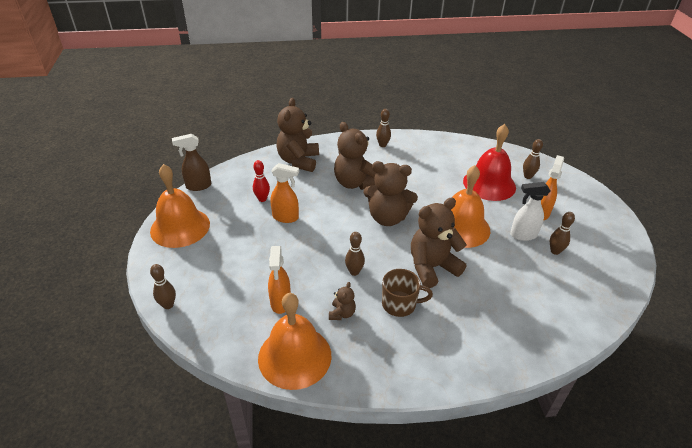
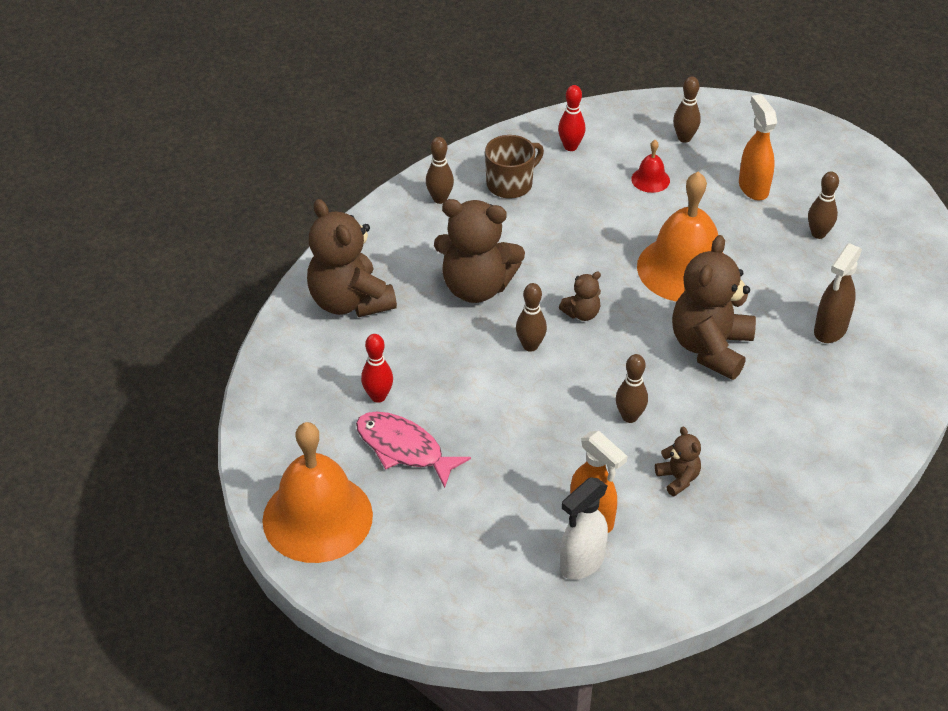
camera: 40 degrees left, 5 degrees up
brown bowling pin [150,264,176,309] -> brown bowling pin moved to [516,283,547,352]
brown spray bottle [172,134,211,191] -> brown spray bottle moved to [814,243,862,343]
orange bell [258,293,332,390] -> none
orange spray bottle [270,163,299,223] -> none
brown teddy bear [363,161,418,226] -> brown teddy bear [559,271,601,321], size x0.46
brown mug [382,269,433,317] -> brown mug moved to [485,135,544,199]
red bell [463,124,516,201] -> red bell [631,140,670,193], size x0.43
white spray bottle [510,182,550,241] -> white spray bottle moved to [560,477,608,580]
none -> pink fish [356,411,471,488]
none -> red bowling pin [558,85,586,151]

